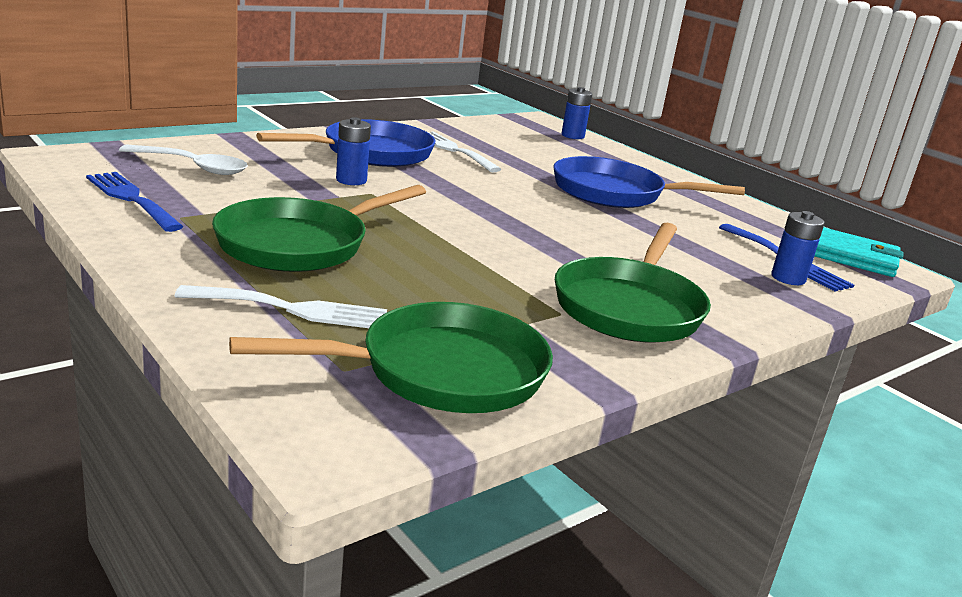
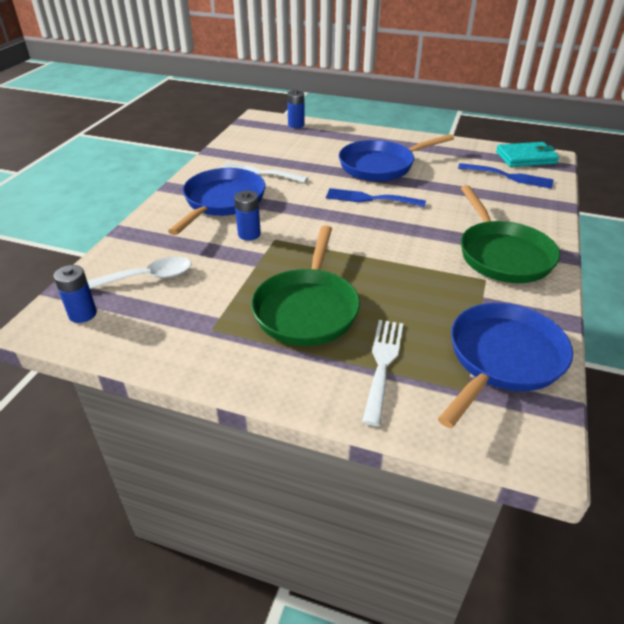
camera: 30 degrees left, 15 degrees up
blue fork [86,172,184,232] -> blue fork moved to [326,188,426,207]
white fork [174,285,387,328] -> white fork turned 45 degrees counterclockwise [362,320,403,426]
green pan [229,302,553,413] -> blue pan [438,303,573,428]
blue battery [771,211,825,285] -> blue battery moved to [54,265,97,323]

